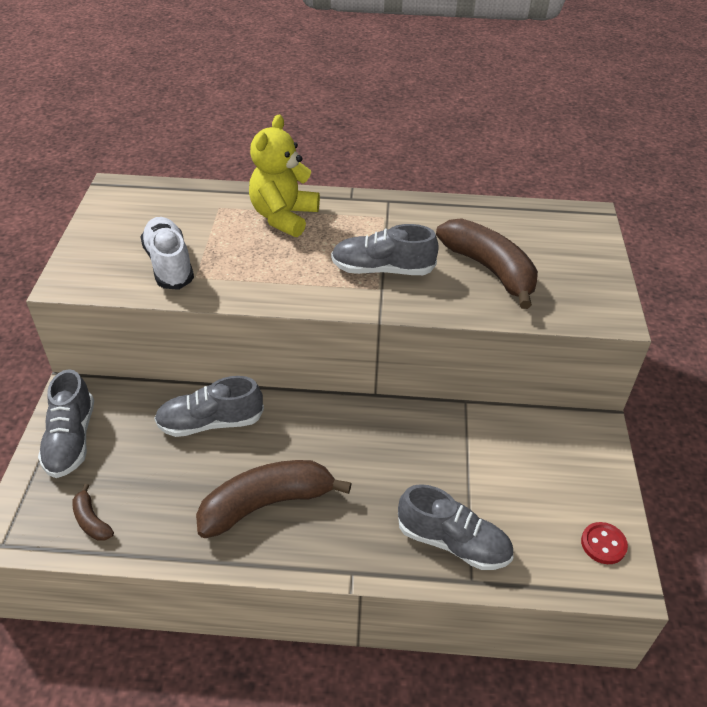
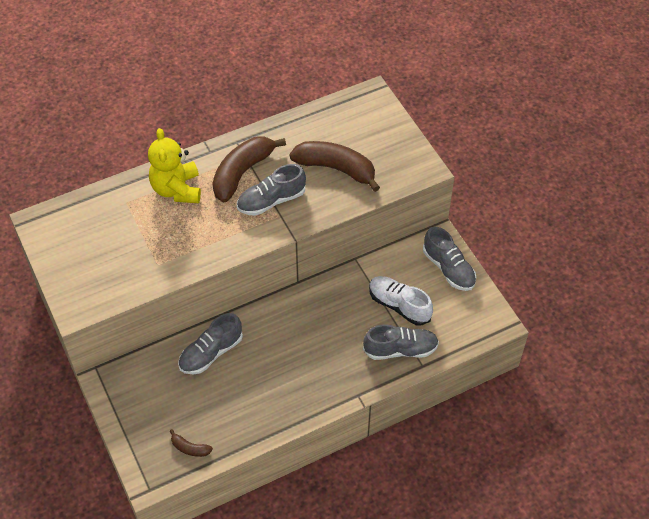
camera: 30 degrees left, 10 degrees up
grey shoe [38,369,94,478] -> grey shoe moved to [423,227,476,291]
white shoe [140,217,194,290] -> white shoe moved to [369,276,433,326]
brown banana [196,460,352,538] -> brown banana moved to [212,137,286,202]
red button [581,522,628,564] -> none

